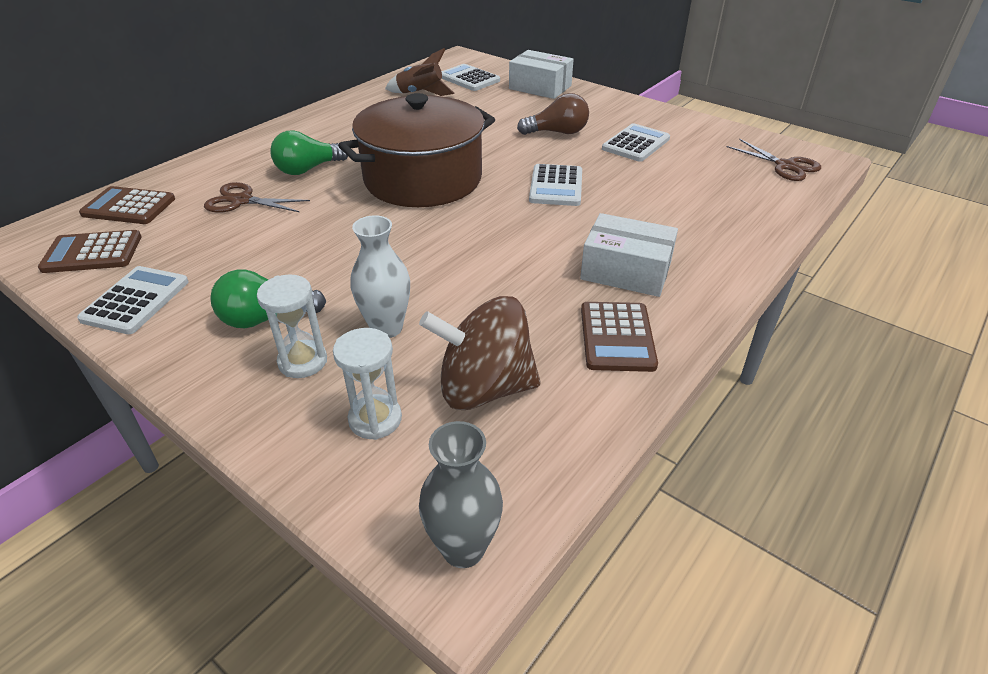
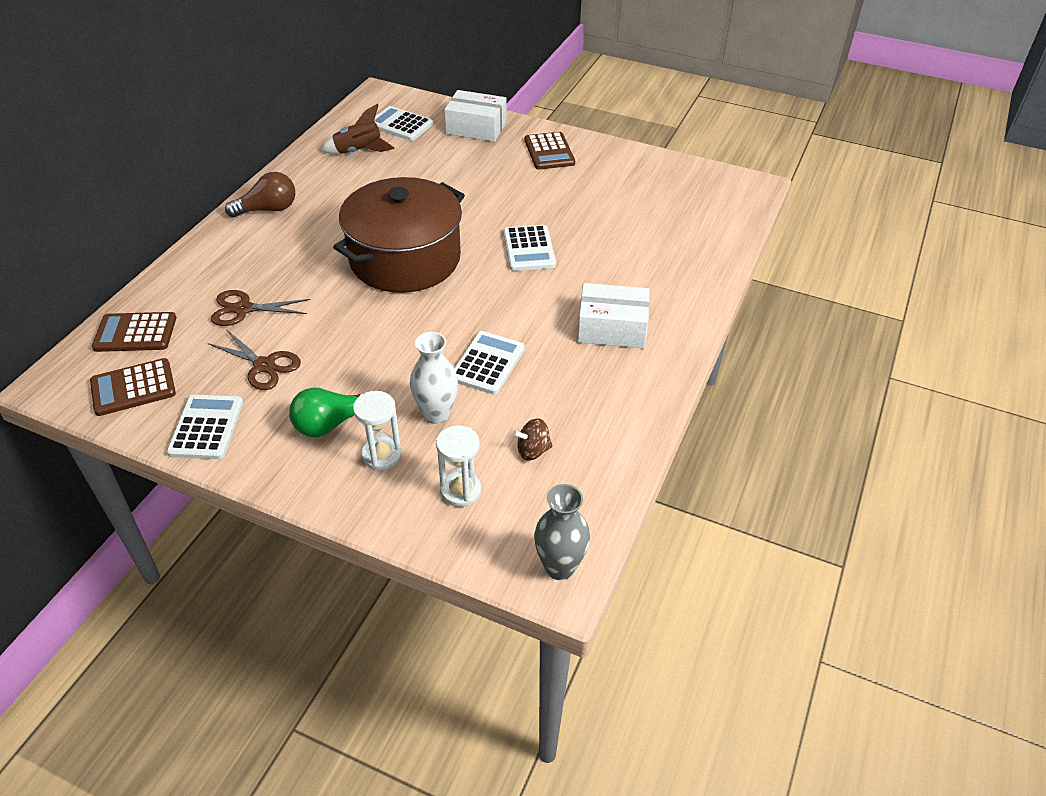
camera: 15 degrees left, 5 degrees up
green light bulb [270,130,348,175] -> none
brown spinning top [419,296,541,410] -> brown spinning top [513,418,553,461], size x0.46
brown light bulb [517,93,589,135] -> brown light bulb moved to [225,172,295,217]
brown calculator [581,302,658,372] -> brown calculator moved to [525,132,575,170]
white calculator [602,123,670,162] -> white calculator moved to [454,331,525,395]
brown scissors [726,139,821,181] -> brown scissors moved to [208,329,301,390]

